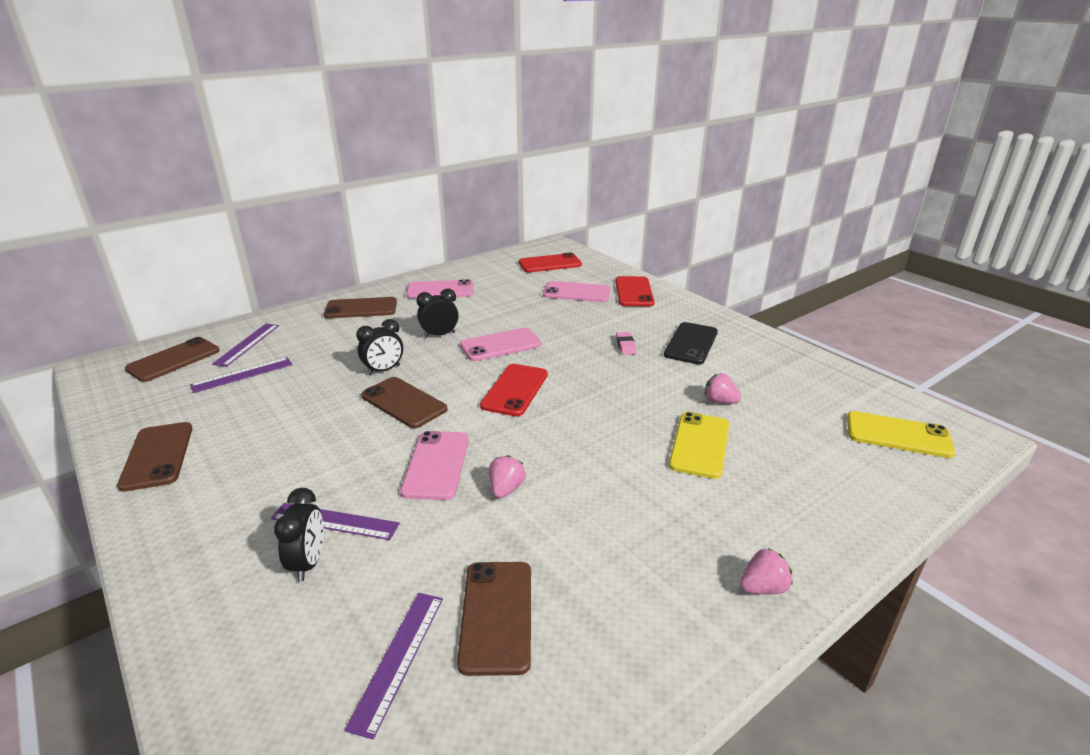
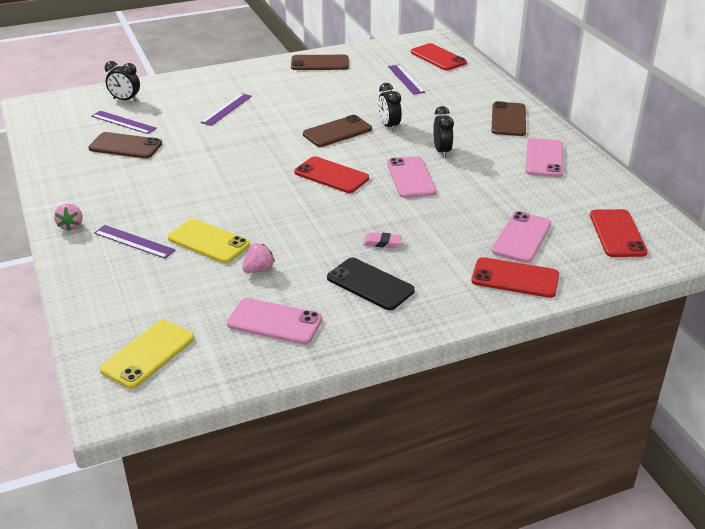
camera: 105 degrees right, 5 degrees up
brown phone [125,337,220,382] -> red phone [411,43,467,70]
purple ruler [212,324,279,367] -> purple ruler moved to [94,225,175,259]
black clock [274,488,324,582] -> black clock moved to [105,61,140,101]
pink phone [400,431,469,500] -> pink phone moved to [227,298,322,344]
pink strawberry [489,455,526,498] -> none

